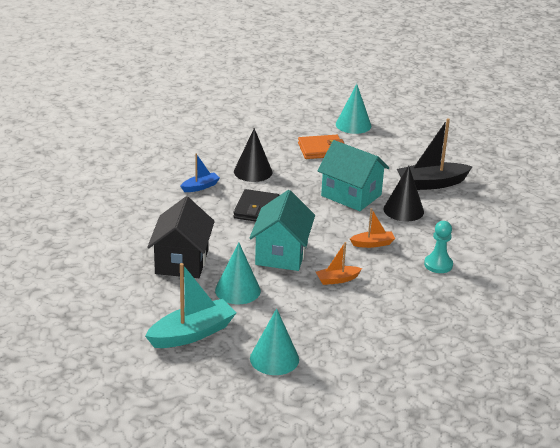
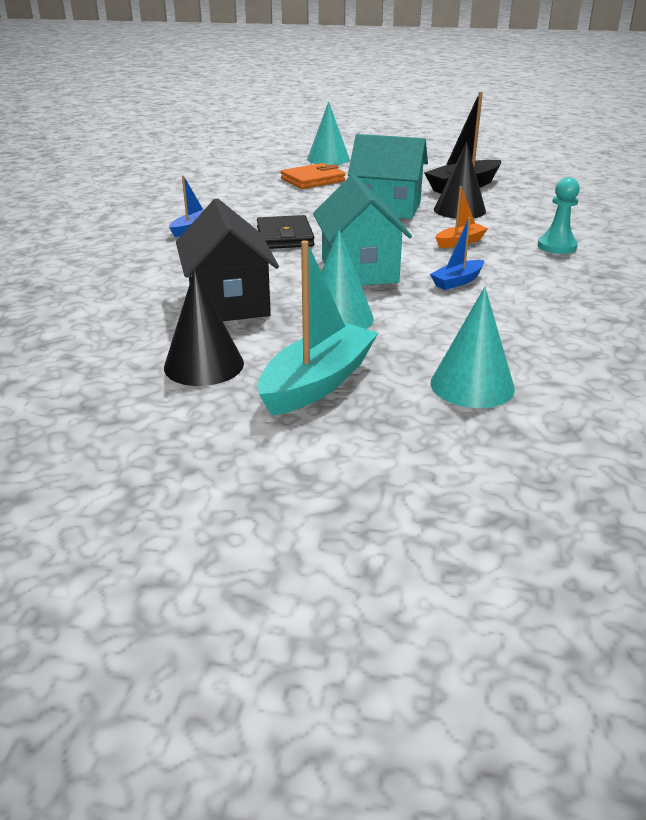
camera: 20 degrees left, 0 degrees up
black cone [234,128,272,182] -> black cone moved to [164,269,244,386]
orange boat [316,242,362,285] -> blue boat [430,217,484,290]

